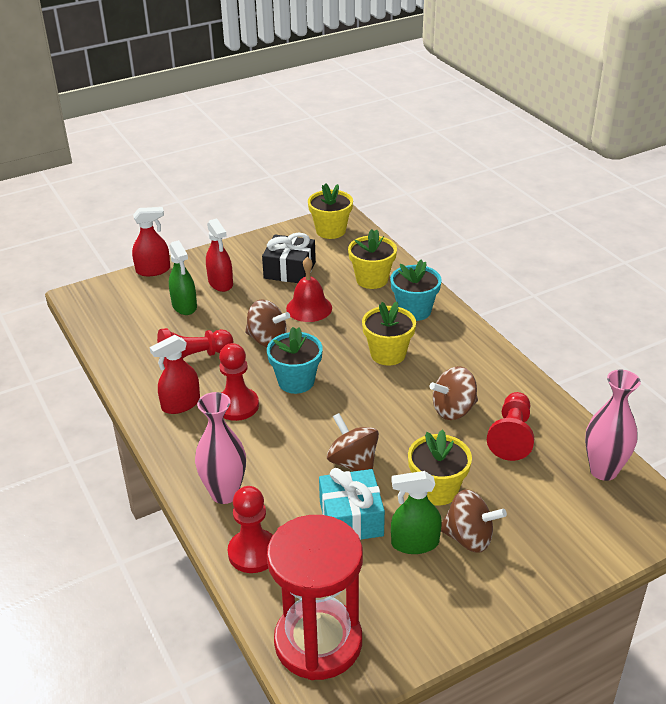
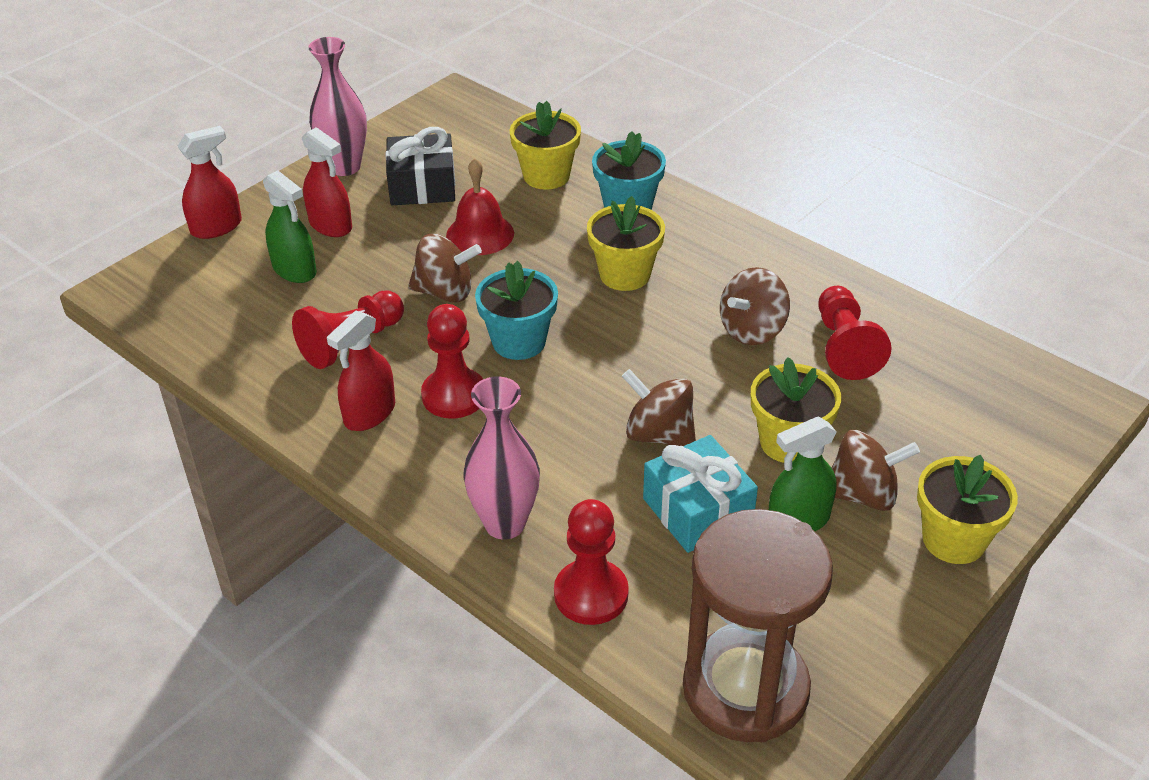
camera: 20 degrees left, 5 degrees up
red hourglass [267,515,363,680] -> brown hourglass [683,509,833,742]
yellow flower pot [308,183,353,239] -> yellow flower pot moved to [917,455,1018,564]
pink vase [585,370,641,481] -> pink vase moved to [308,37,367,176]

